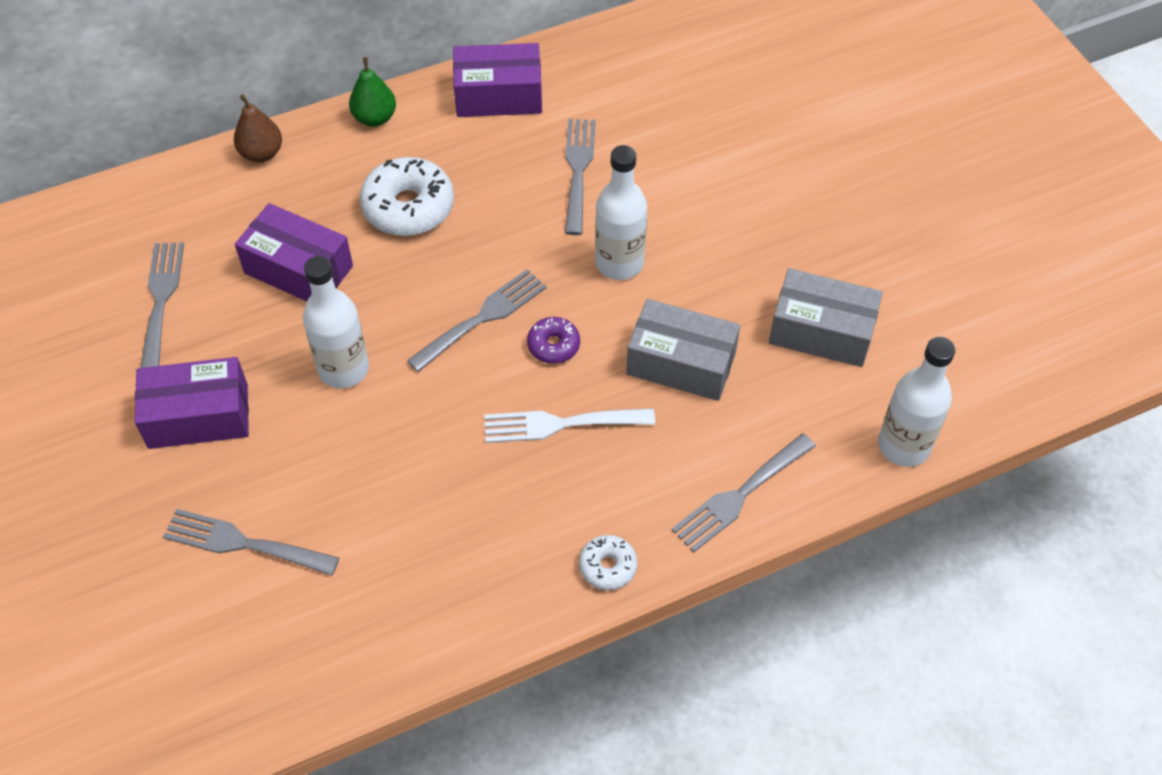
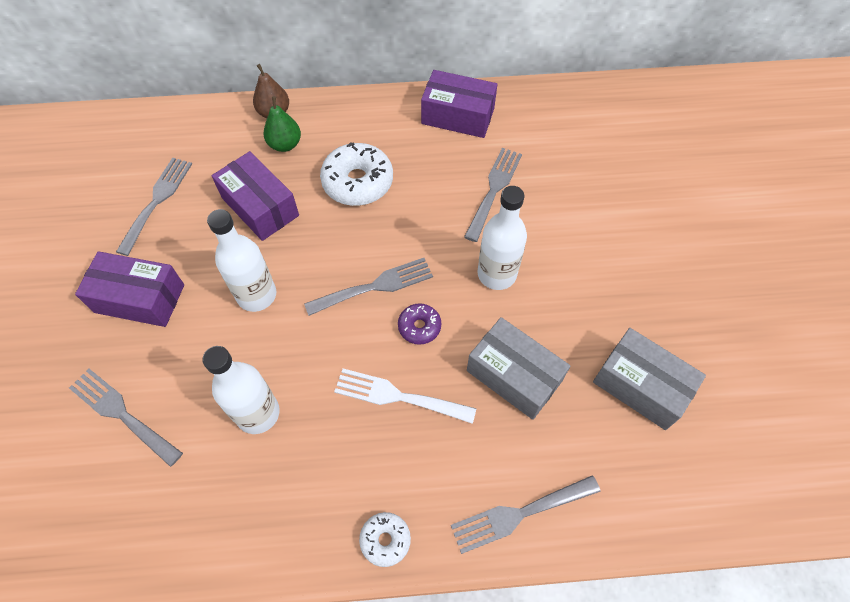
camera: 20 degrees right, 5 degrees up
green pear [349,57,396,127] -> green pear moved to [263,96,301,152]
white bottle [878,337,955,467] -> white bottle moved to [202,346,280,434]

